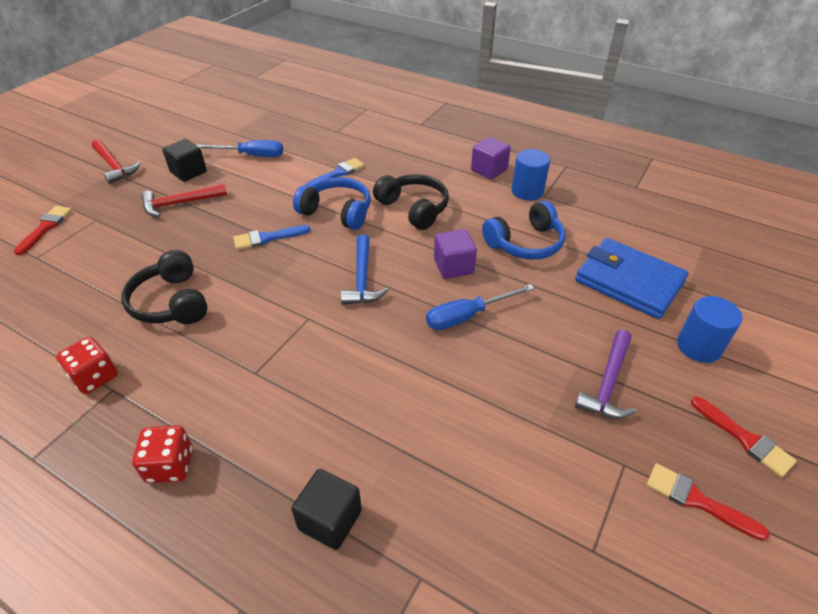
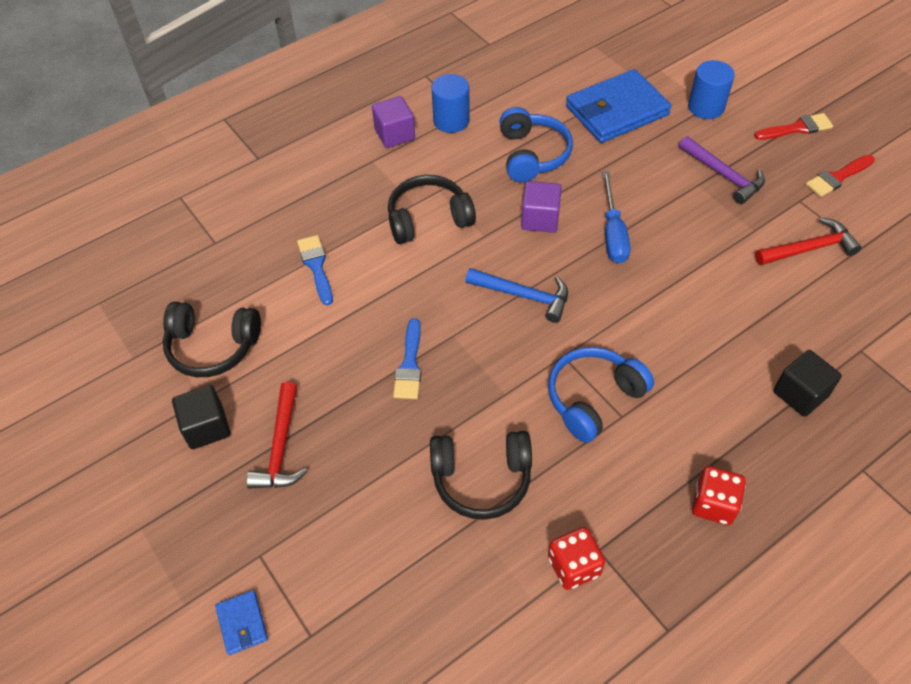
camera: 65 degrees left, 10 degrees up
red brush [14,206,72,255] -> blue wallet [215,590,268,655]
red hammer [92,140,141,184] -> red hammer moved to [755,217,861,265]
blue screwdriver [197,140,283,157] -> black headphones [163,302,261,377]
blue headphones [293,177,371,230] -> blue headphones moved to [548,347,654,443]

